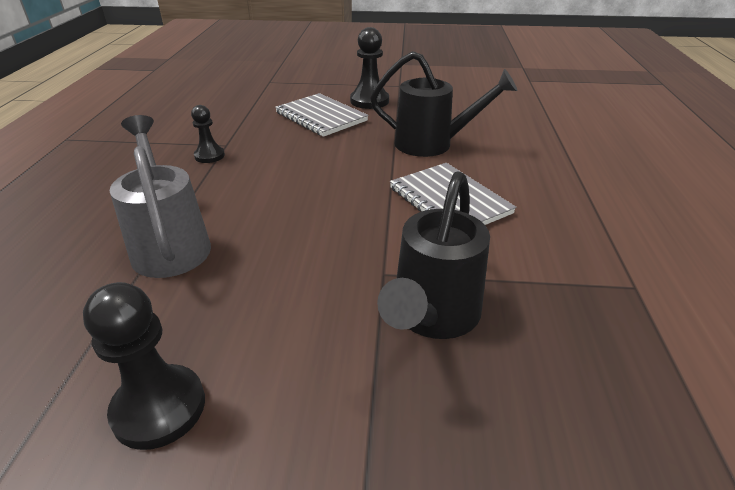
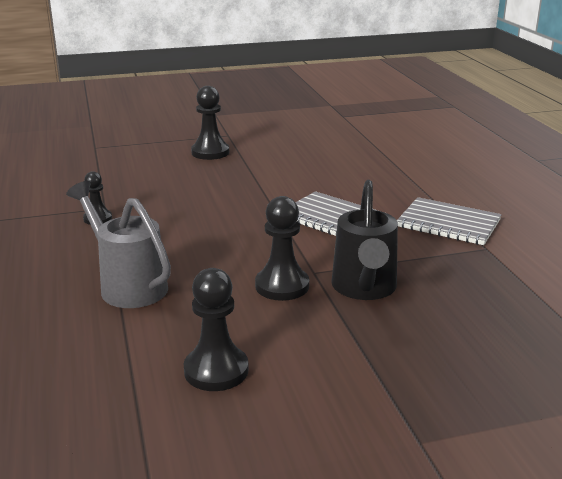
camera: 20 degrees left, 10 degrees down
grey notebook [275,93,369,137] -> grey notebook moved to [397,197,502,245]
black watering can [370,51,517,157] -> none
none -> black pawn [255,196,309,301]

